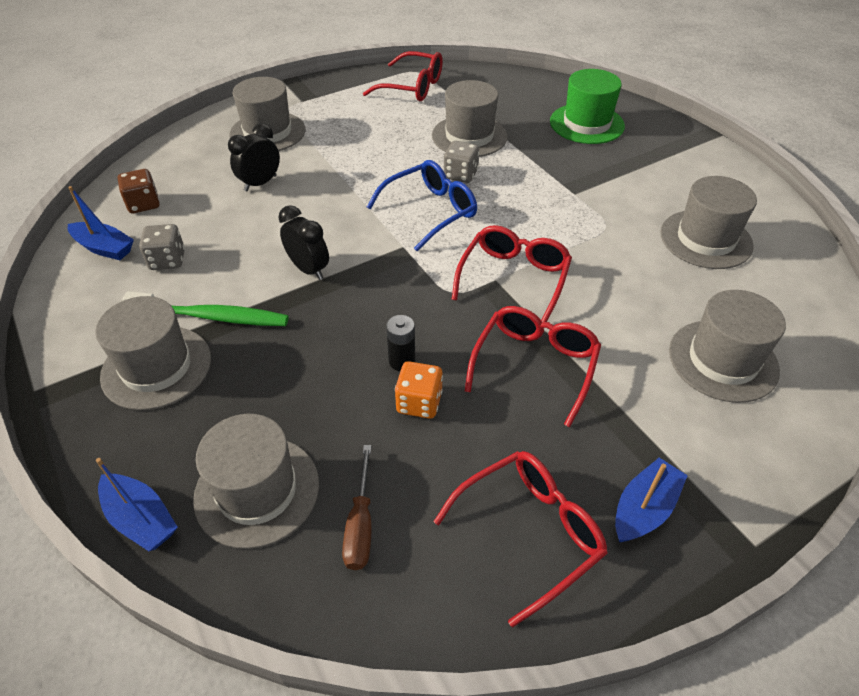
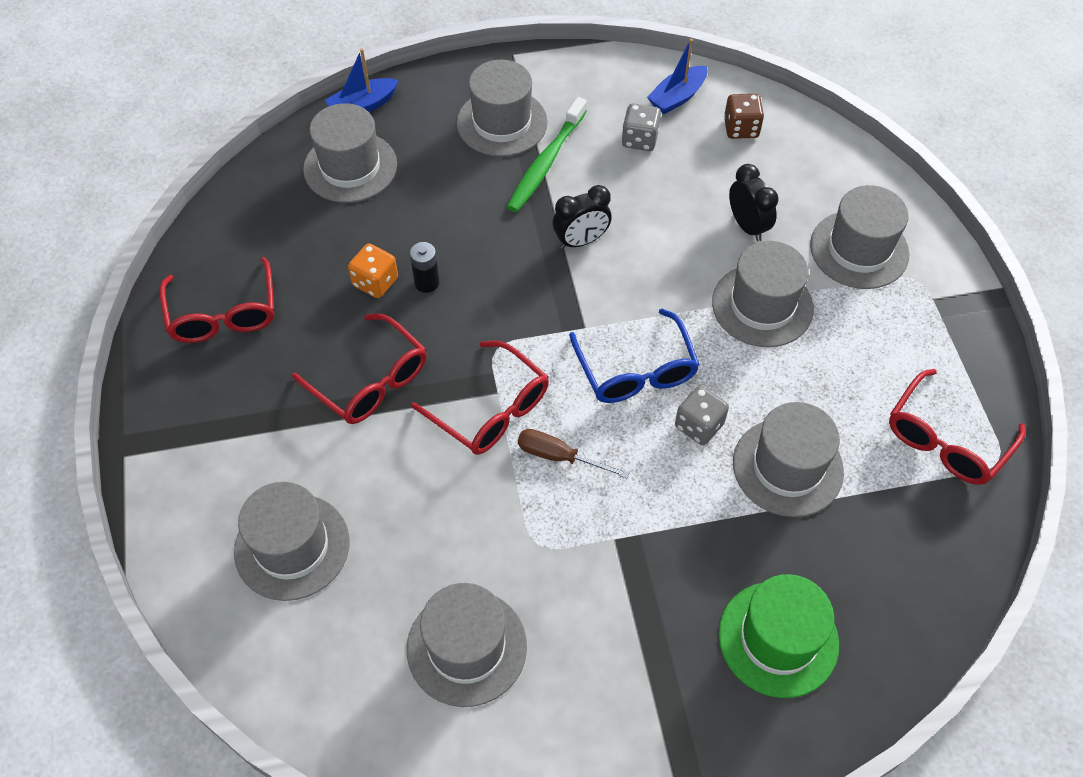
camera: 110 degrees right, 10 degrees up
brown screwdriver [342,445,372,570] -> brown screwdriver moved to [518,429,630,478]
blue boat [615,458,688,542] -> none
none -> grey hat [712,241,814,347]

